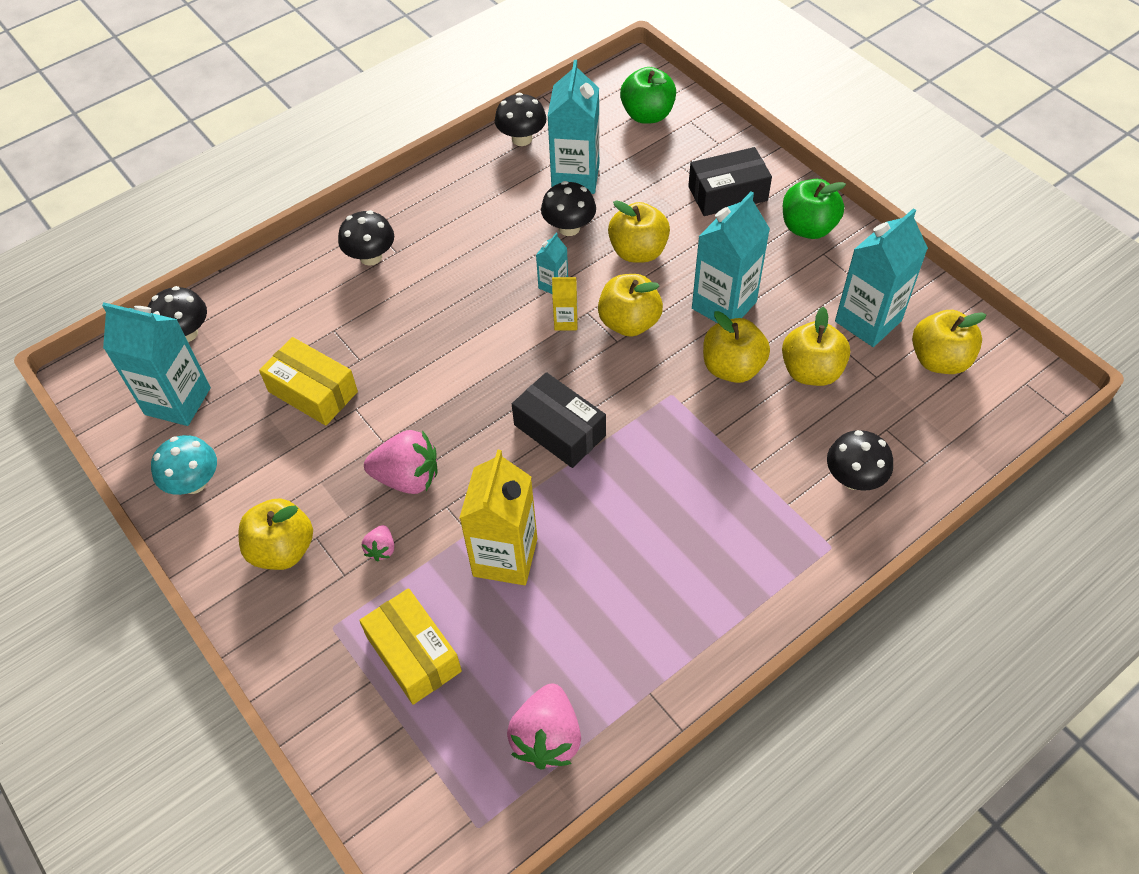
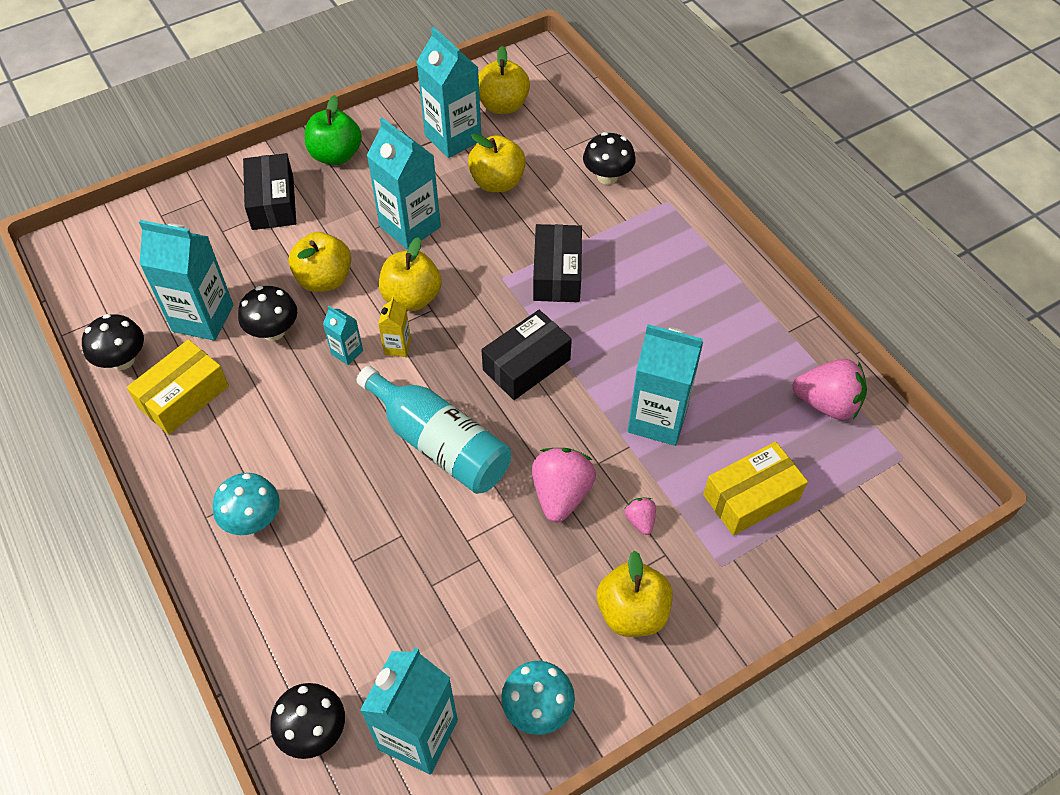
camera: 85 degrees left, 0 degrees up
yellow box [259,337,358,426] -> yellow box moved to [127,339,229,435]
black mushroom [338,210,394,266] -> turquoise mushroom [213,473,280,535]
pink strawberry [362,525,394,561] -> pink strawberry turned 120 degrees counterclockwise [625,498,656,535]
yellow carton [459,449,537,585] -> turquoise carton [628,324,703,446]
green apple [620,67,676,124] -> none
yellow apple [703,311,770,383] -> none
none -> turquoise bottle [356,366,511,494]
none -> black box [533,224,582,302]

